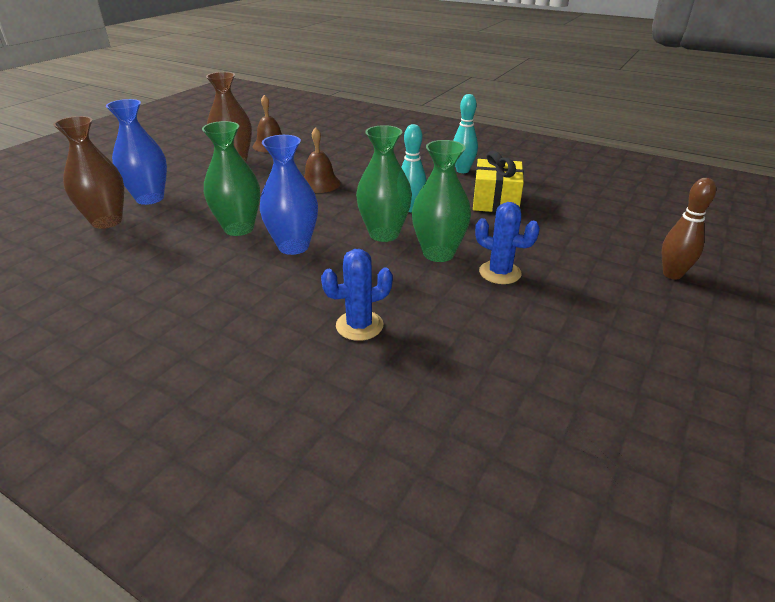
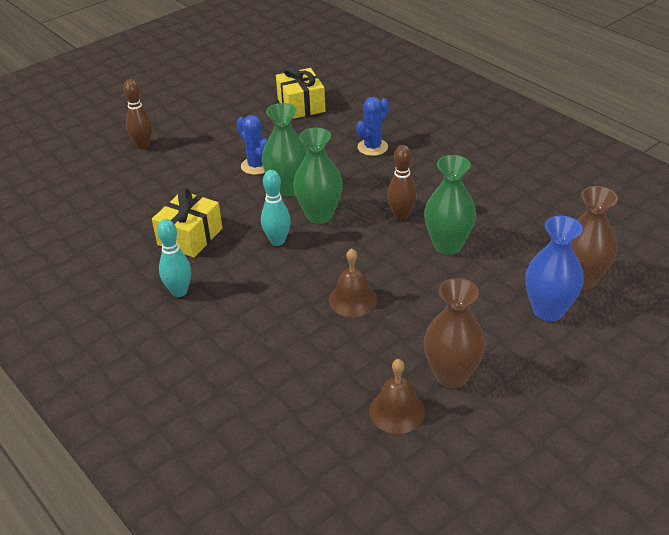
camera: 160 degrees left, 5 degrees up
blue vase [260,135,318,255] -> brown bowling pin [387,145,416,220]
blue cactus [321,249,393,341] -> blue cactus turned 45 degrees counterclockwise [356,97,389,156]
none -> yellow gift [276,66,325,119]

